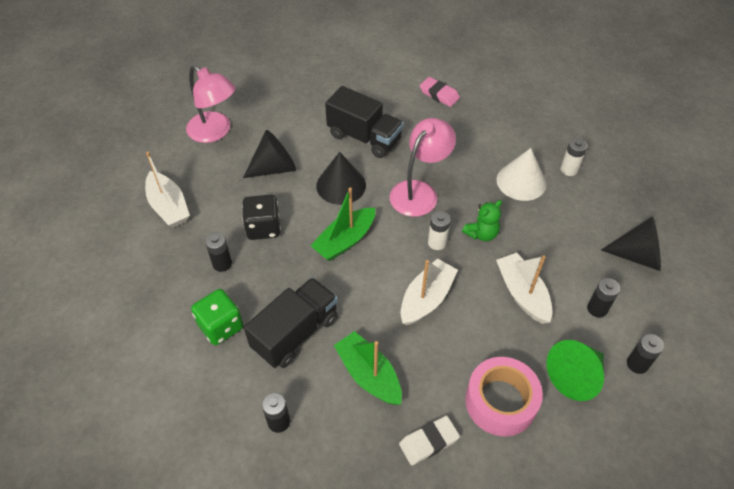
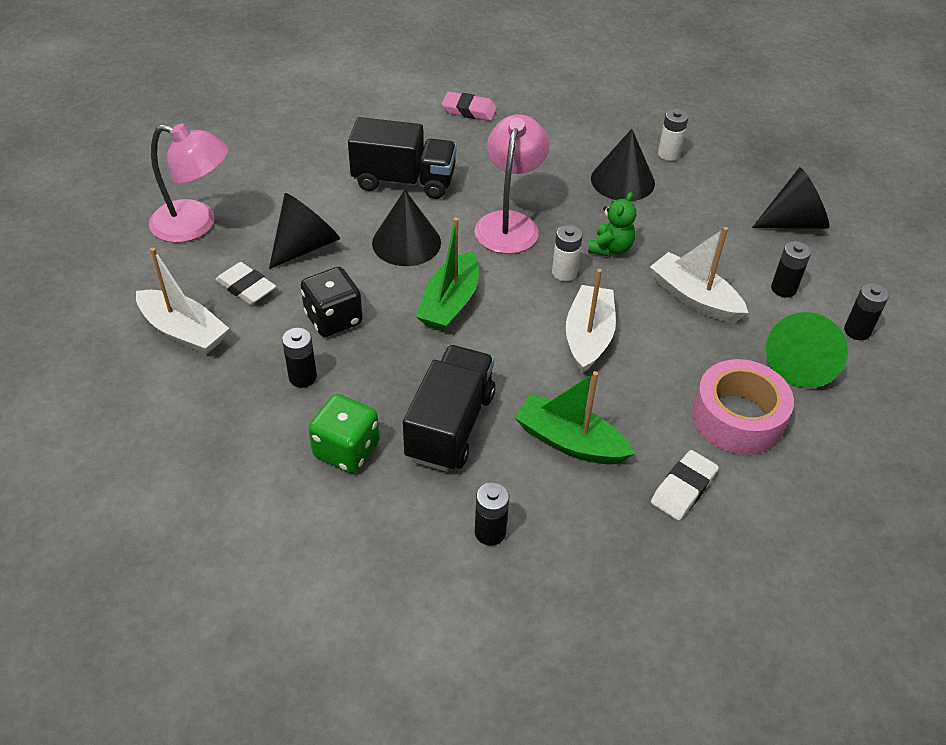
camera: 25 degrees left, 5 degrees down
white cone [497,148,546,201] -> black cone [591,129,655,201]
none -> white eraser [215,262,276,305]

